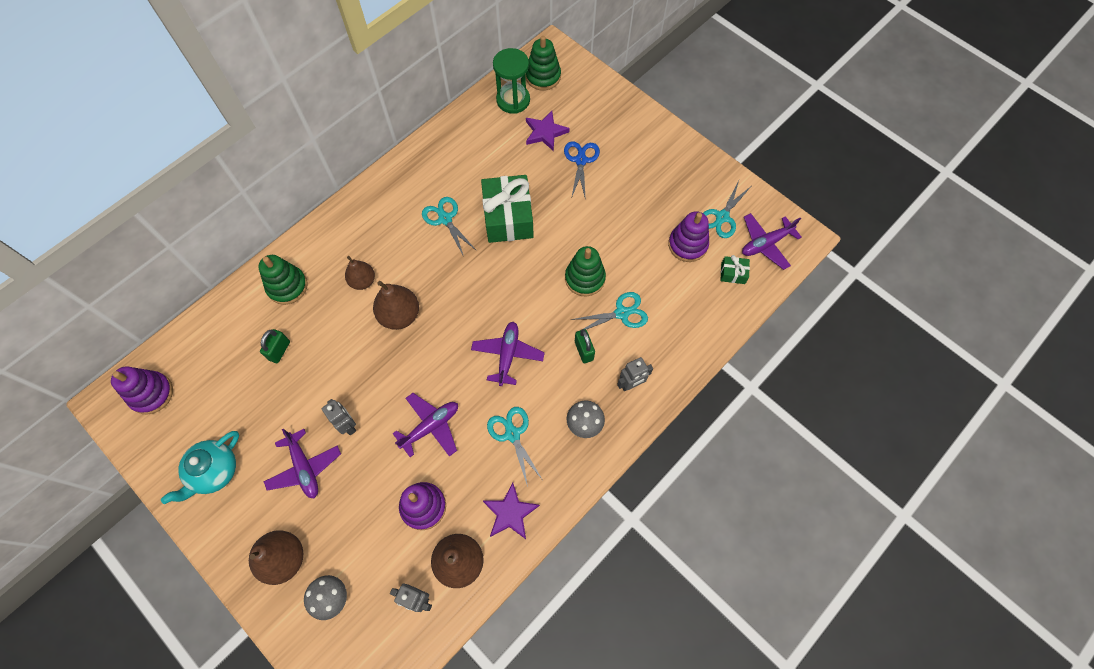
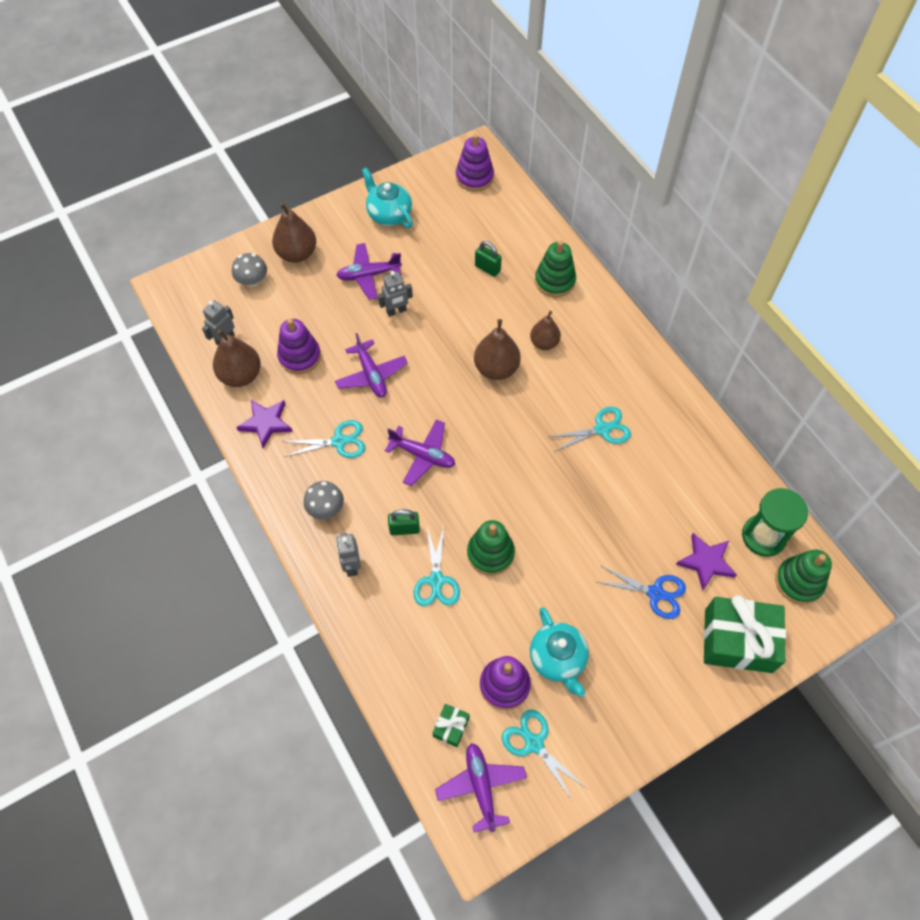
camera: 105 degrees right, 5 degrees down
green gift [481,175,534,243] -> green gift moved to [703,595,786,673]
none -> turquoise teapot [530,607,589,697]

